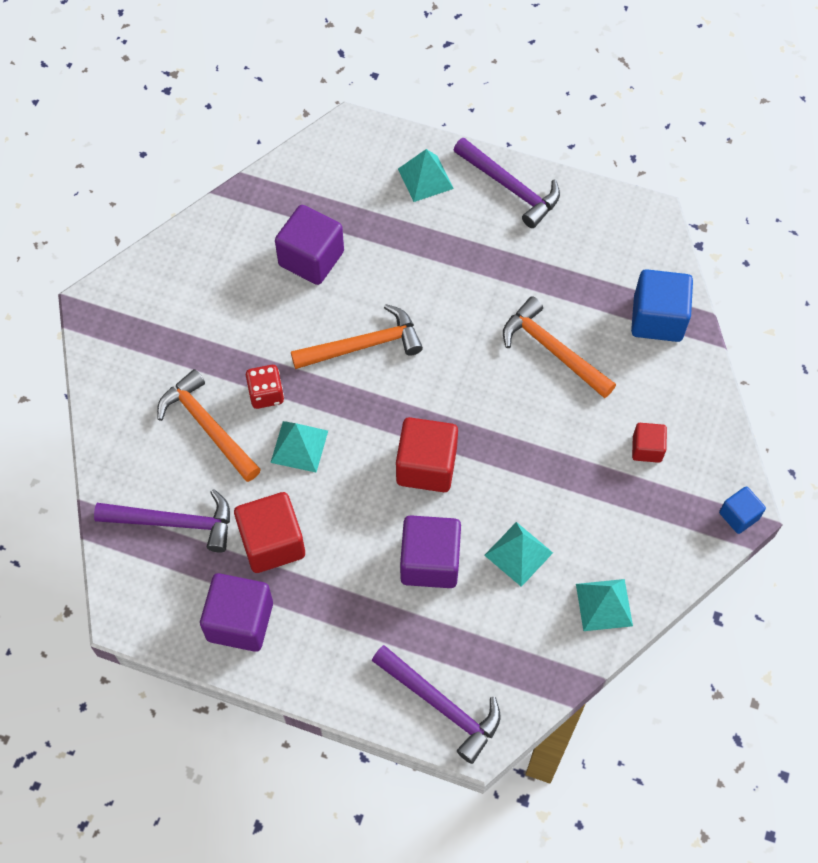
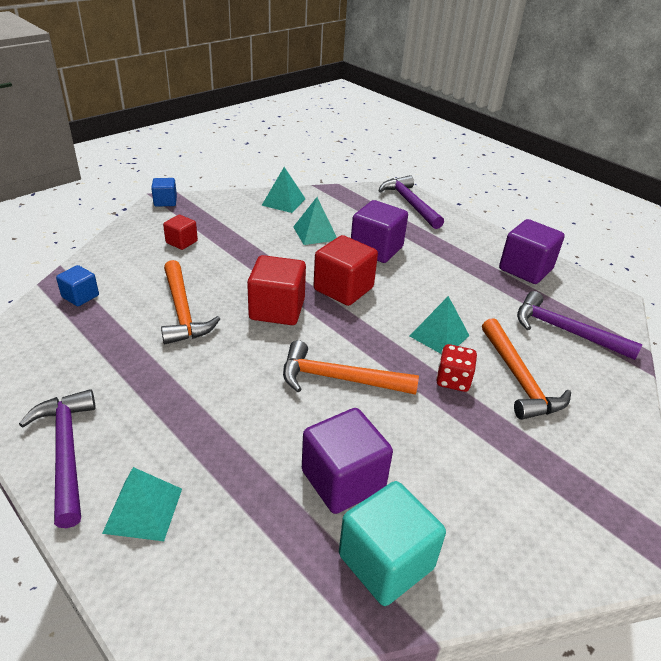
camera: 155 degrees left, 25 degrees down
red cube [234,492,305,573] -> red cube moved to [247,255,306,325]
blue cube [631,269,693,342] -> blue cube [56,265,99,306], size x0.56
none -> turquoise cube [339,481,446,606]

